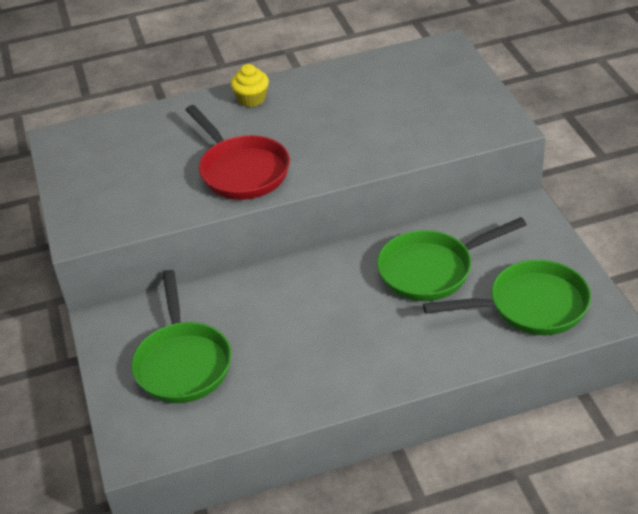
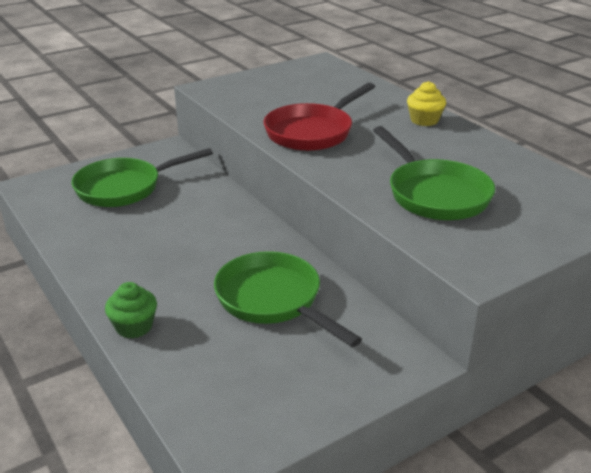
camera: 70 degrees right, 10 degrees down
green pan [423,260,591,335] -> green pan moved to [373,126,495,220]
none -> green cupcake [105,282,157,339]

